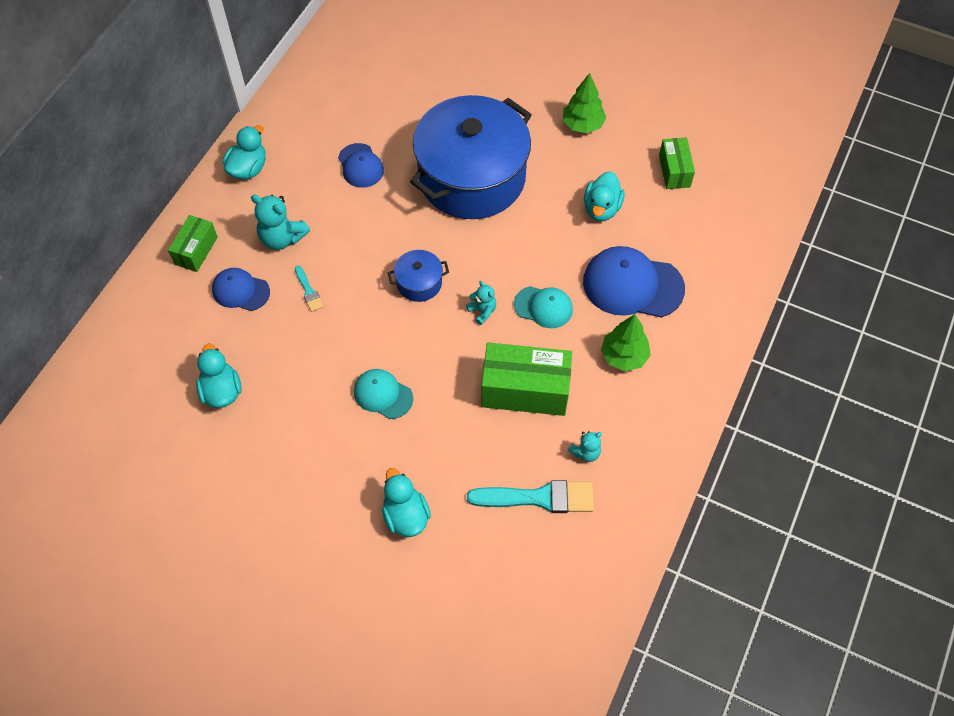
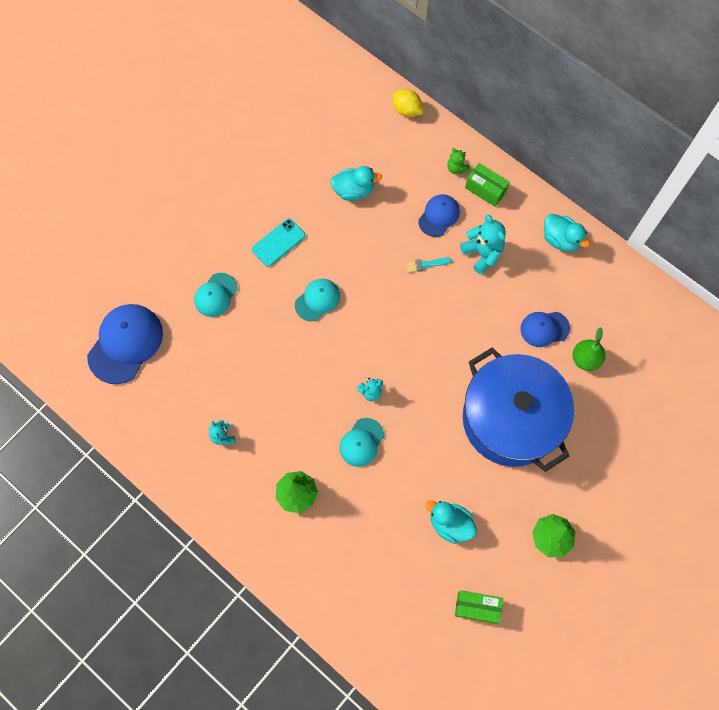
camera: 105 degrees right, 10 degrees up
turquoise teddy bear [251,194,310,250] -> turquoise teddy bear turned 105 degrees clockwise [460,214,506,274]
turquoise duck [382,468,431,537] -> turquoise cap [194,273,238,317]
blue pot [388,250,449,302] -> none
turquoise brush [467,480,594,513] -> none
green box [481,343,572,416] -> none
blue cap [583,246,685,318] -> blue cap moved to [87,304,163,384]
none -> turquoise phone [252,218,306,267]
none -> yellow lemon [393,89,423,117]
none -> green teddy bear [447,148,471,174]
none -> green pear [573,327,605,371]

